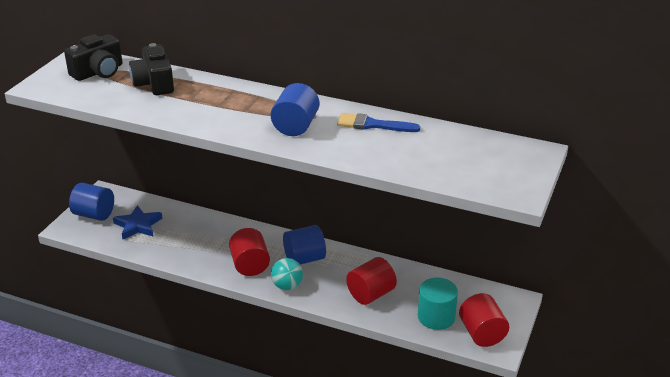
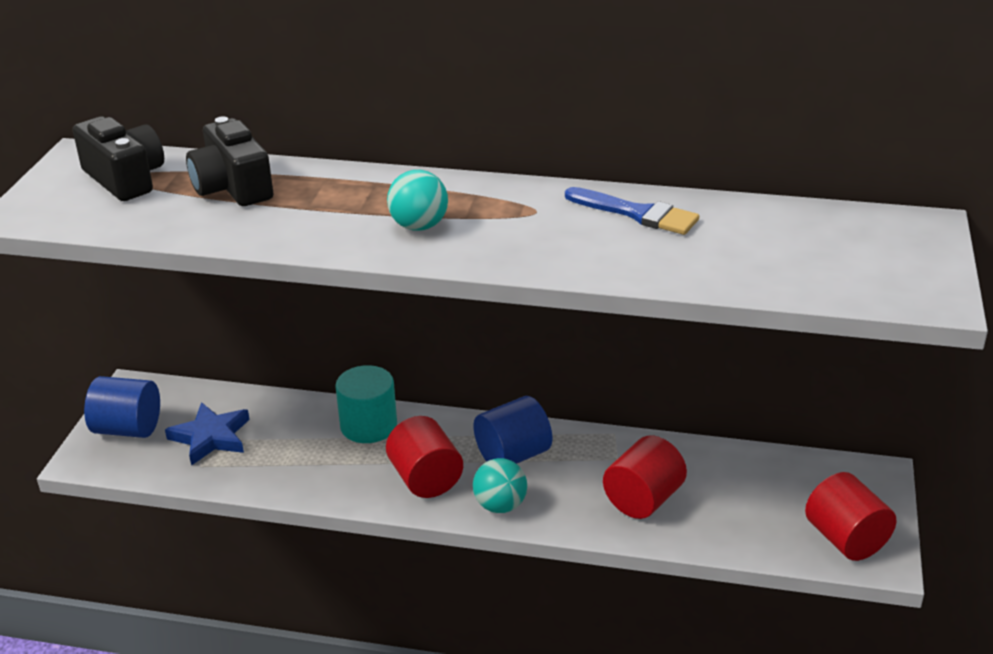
camera: 10 degrees left, 0 degrees up
black camera [64,34,122,81] -> black camera turned 75 degrees counterclockwise [73,117,164,201]
blue cylinder [271,83,319,136] -> none
blue brush [337,113,420,132] -> blue brush turned 150 degrees counterclockwise [565,187,699,235]
turquoise cylinder [418,278,458,330] -> turquoise cylinder moved to [335,365,397,443]
none -> turquoise ball [387,170,448,231]

